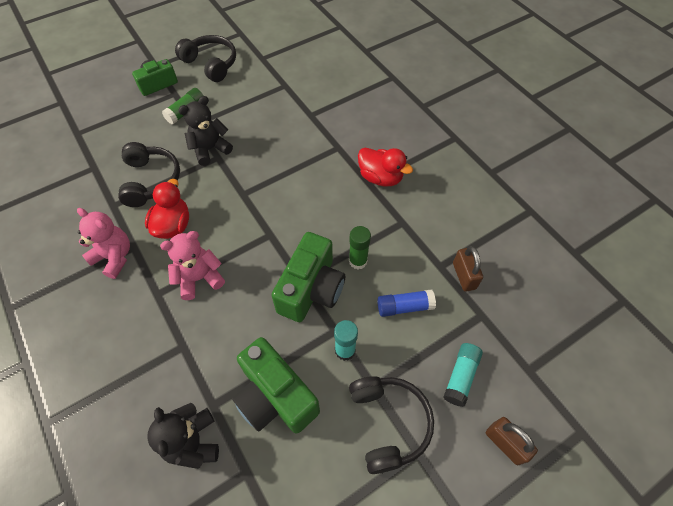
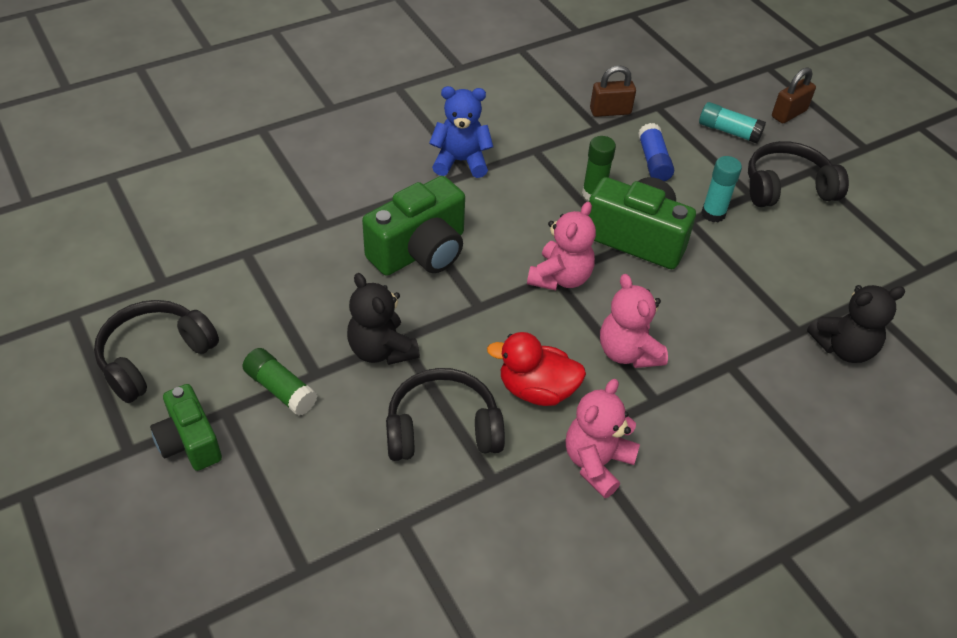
camera: 90 degrees left, 10 degrees down
green camera [232,337,320,434] -> green camera moved to [362,176,465,276]
red duck [358,148,413,186] -> blue teddy bear [429,86,493,178]
none -> pink teddy bear [527,202,596,290]

